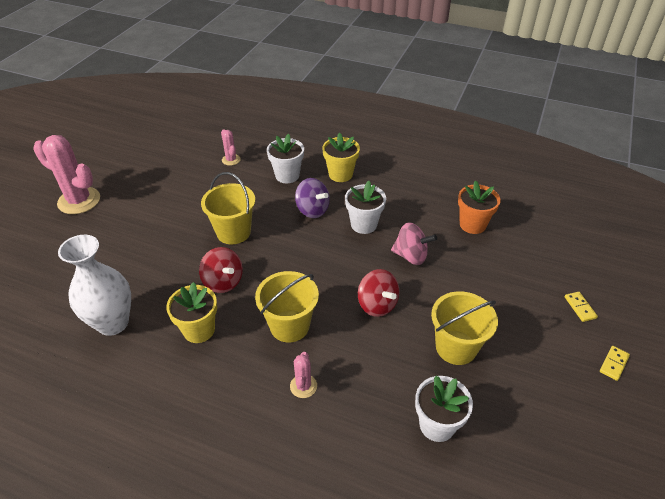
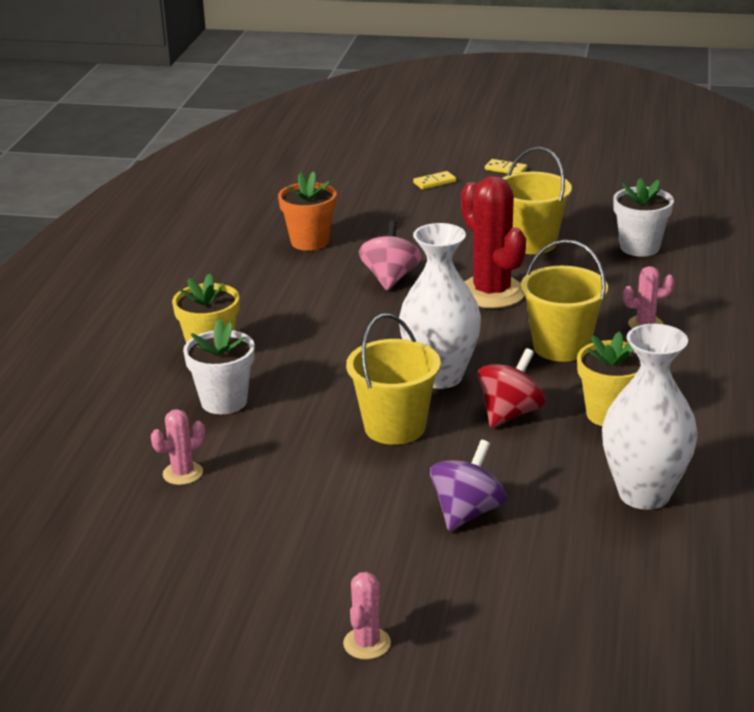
camera: 100 degrees left, 15 degrees down
pink cactus [33,135,100,214] -> pink cactus [343,572,391,660], size x0.49
purple spinning top [295,178,330,218] -> purple spinning top moved to [430,440,507,531]
white flower pot [345,181,386,234] -> none
red spinning top [358,269,399,317] -> red cactus [461,176,526,308]
none -> white vase [399,223,481,389]

